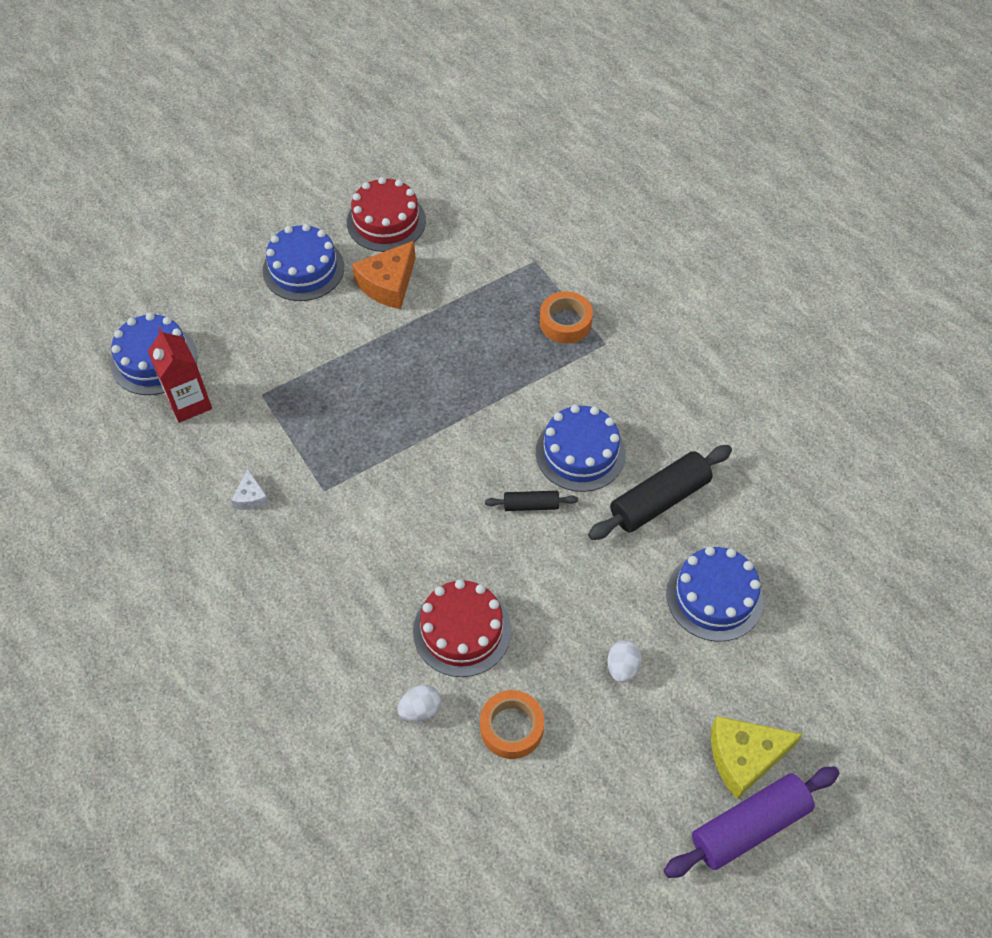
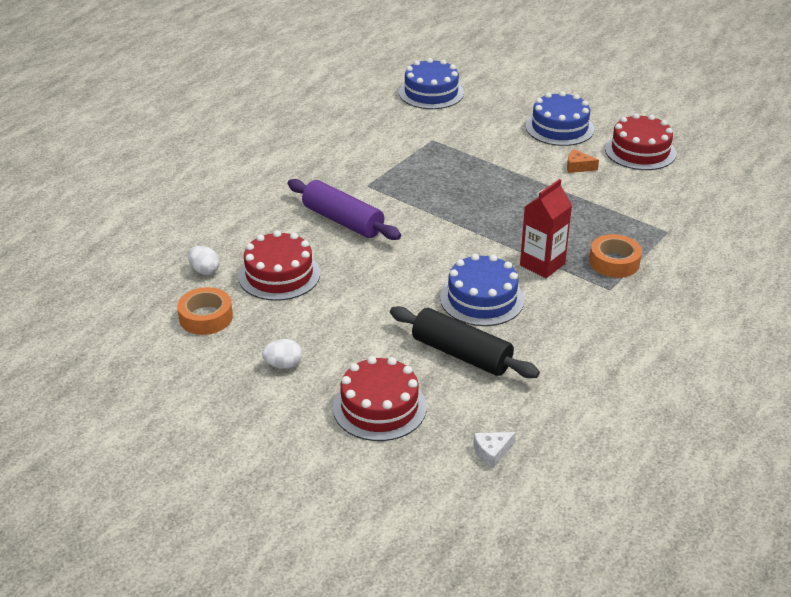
camera: 70 degrees right, 20 degrees down
red carton [148,328,212,423] -> red carton moved to [520,179,572,278]
white cheese [231,468,269,510] -> white cheese moved to [473,432,516,468]
orange cheese [352,241,416,309] -> orange cheese [567,149,599,173], size x0.52
black rolling pin [485,491,578,511] -> none
purple rolling pin [664,767,839,878] -> purple rolling pin moved to [288,179,401,240]
blue cake [666,546,764,642] -> red cake [333,356,427,441]
yellow cheese [711,716,803,799] -> none

